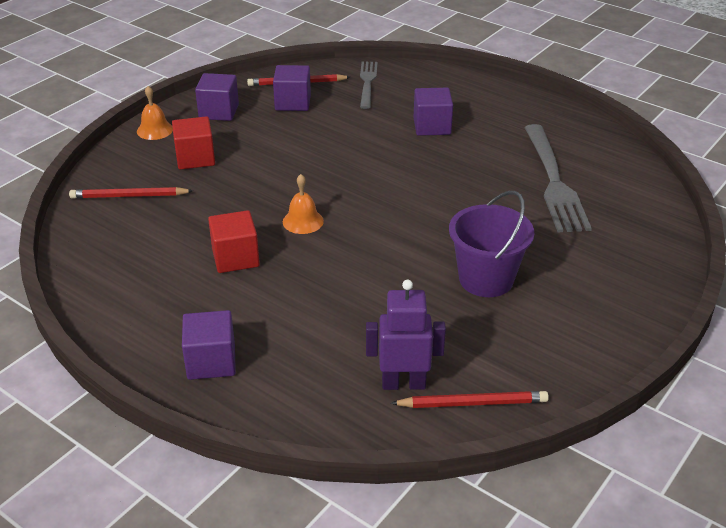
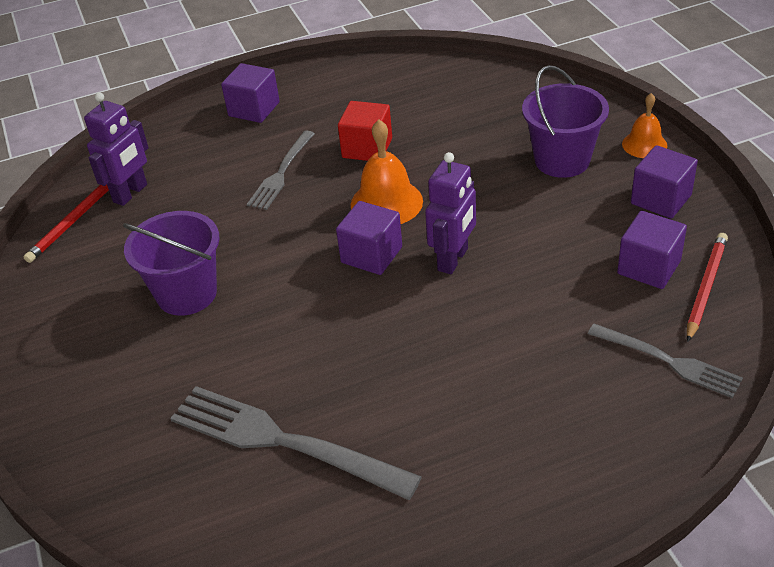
camera: 125 degrees right, 5 degrees up
red pencil [69,187,193,199] -> none
red cube [172,116,215,169] -> purple bucket [522,65,609,178]
orange bell [283,174,324,234] -> orange bell [351,119,423,224], size x1.59
purple cube [414,88,453,136] -> purple cube moved to [336,201,402,275]
none -> grey fork [247,131,315,210]
none -> purple robot [425,152,476,274]

